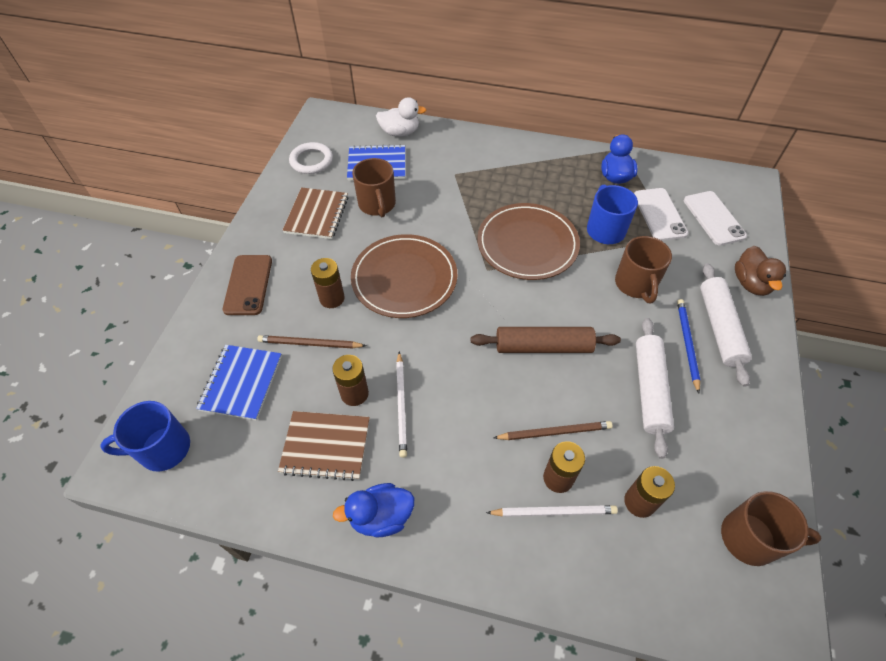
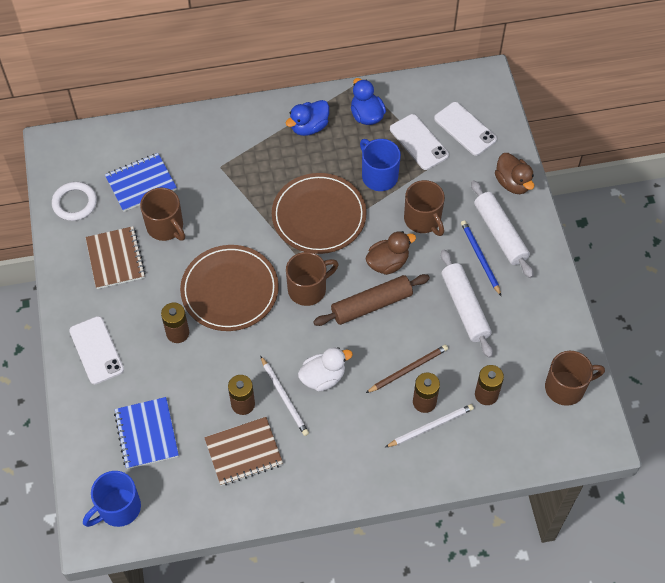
camera: 25 degrees left, 5 degrees up
brown phone [222,255,272,315] -> white phone [69,316,124,384]
brown pencil [257,335,366,349] -> none
blue duck [333,483,414,537] -> blue duck moved to [286,100,329,136]
white duck [376,97,426,137] -> white duck moved to [298,347,353,392]
none -> brown mug [286,252,339,306]
none -> brown duck [365,231,416,275]

